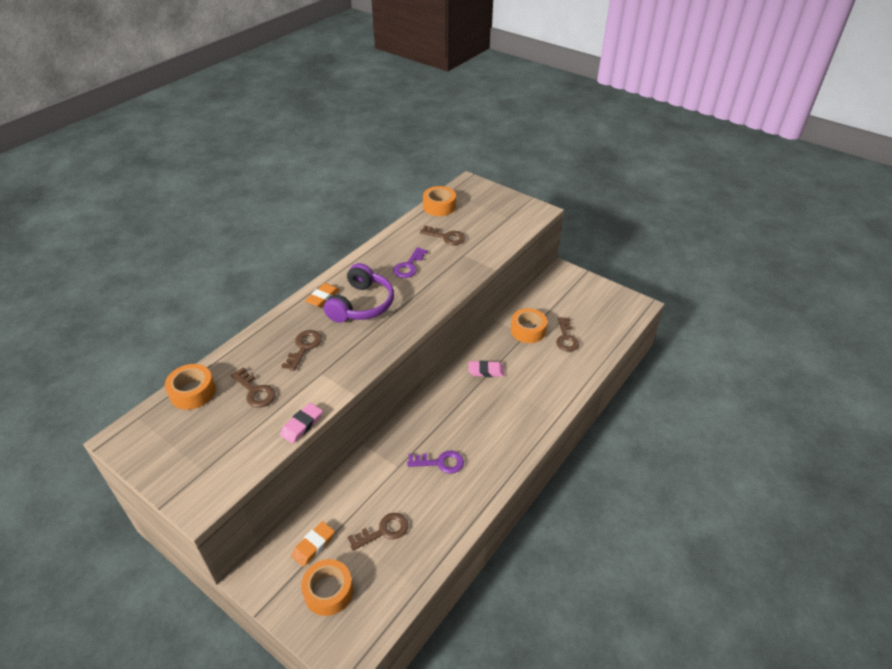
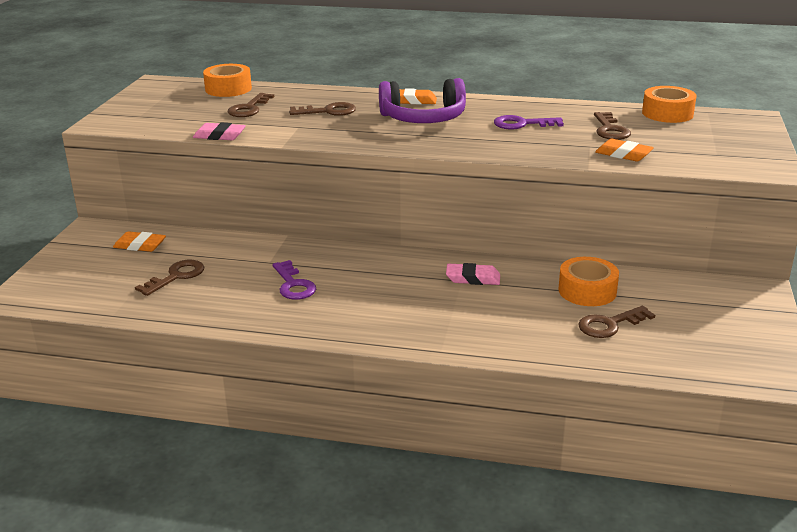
camera: 65 degrees right, 15 degrees down
orange tape [301,559,353,616] -> none
brown key [347,513,408,551] -> brown key turned 90 degrees counterclockwise [135,260,204,296]
pink eraser [469,361,504,377] -> pink eraser turned 60 degrees counterclockwise [446,263,500,285]
none -> orange eraser [595,139,654,162]

